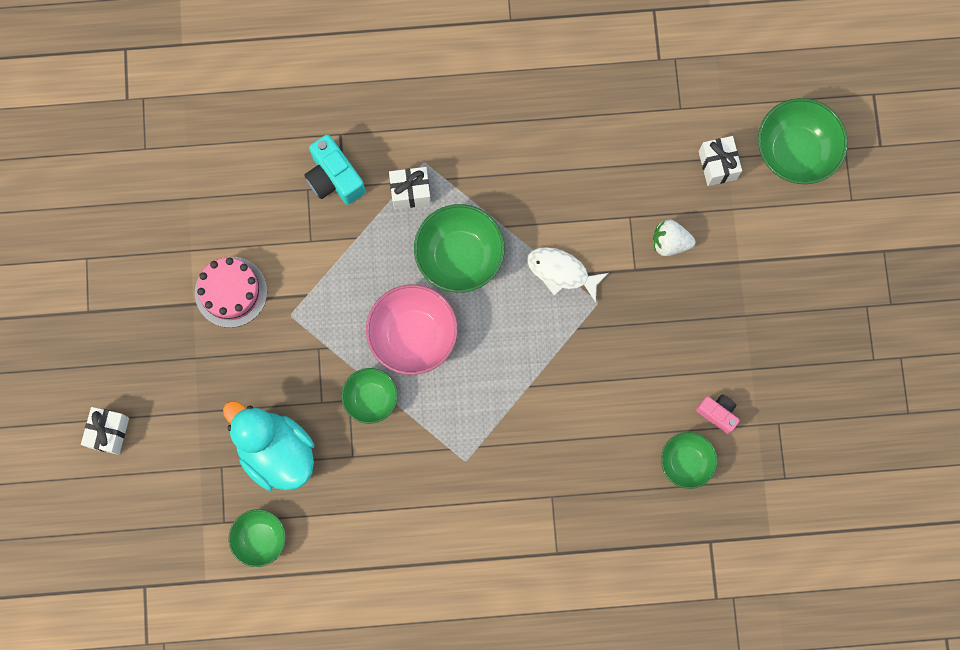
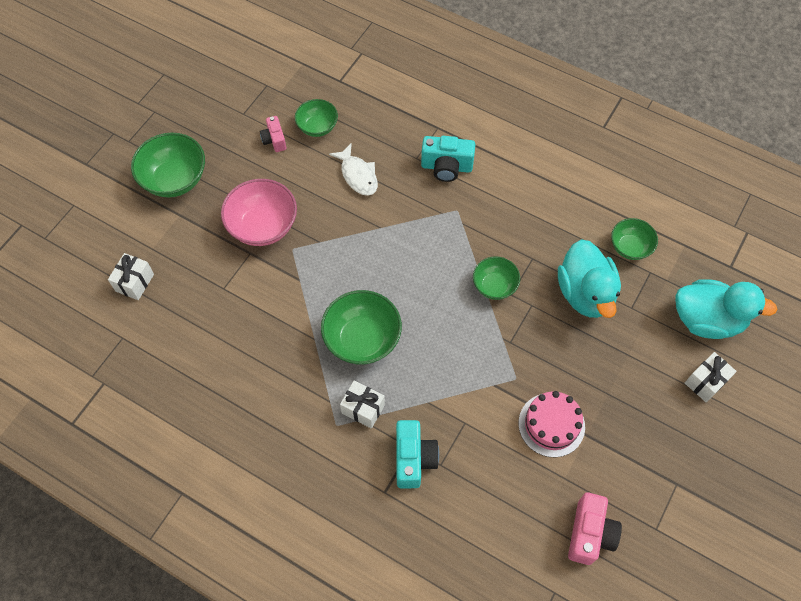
camera: 145 degrees left, 15 degrees down
pink bowl [366,285,458,375] -> pink bowl moved to [221,179,297,246]
white fish [527,247,608,302] -> white fish moved to [329,143,378,196]
white strawberry [653,220,695,256] -> none
green bowl [758,98,848,184] -> green bowl moved to [131,133,205,197]
none -> turquoise camera [421,136,475,182]
none -> pink camera [568,492,622,565]
none -> turquoise duck [675,279,778,339]

